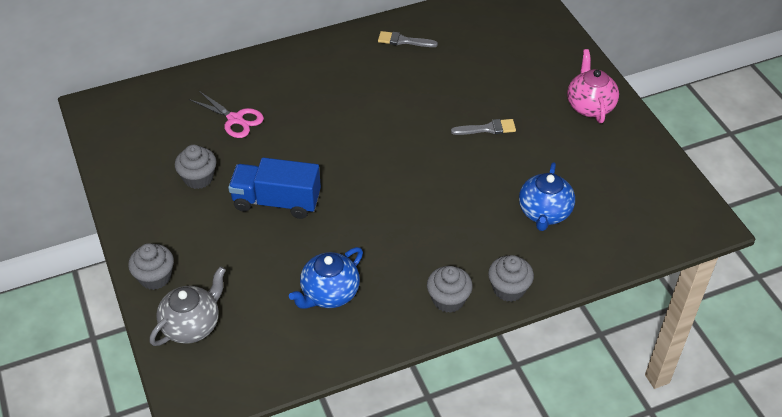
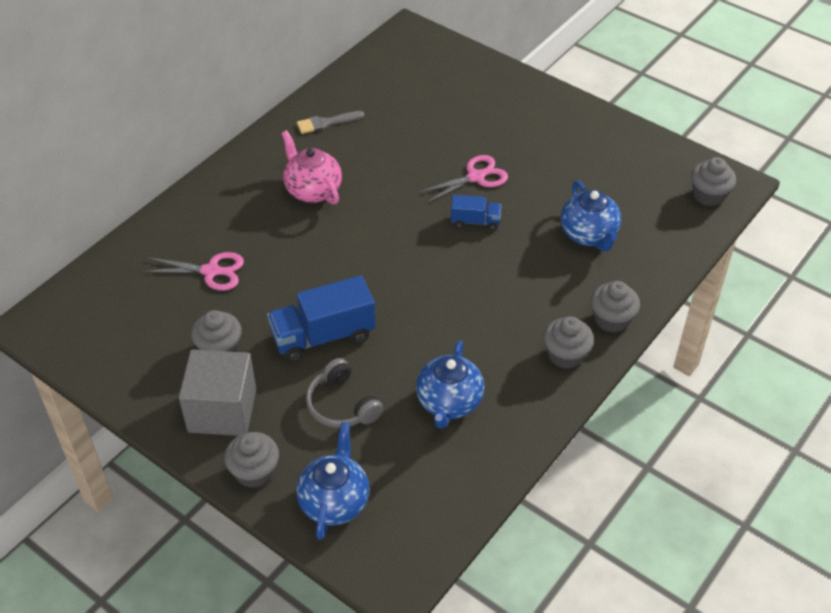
camera: 30 degrees left, 0 degrees up
grey teapot [150,266,226,346] -> blue teapot [296,422,370,540]
grey brush [451,119,516,135] -> pink scissors [418,155,508,204]
pink teapot [567,49,619,123] -> pink teapot moved to [281,130,342,204]
none -> grey cube [179,349,256,436]
none -> grey headphones [306,358,383,428]
none -> blue truck [451,195,502,230]
none -> grey cupcake [691,157,736,206]

